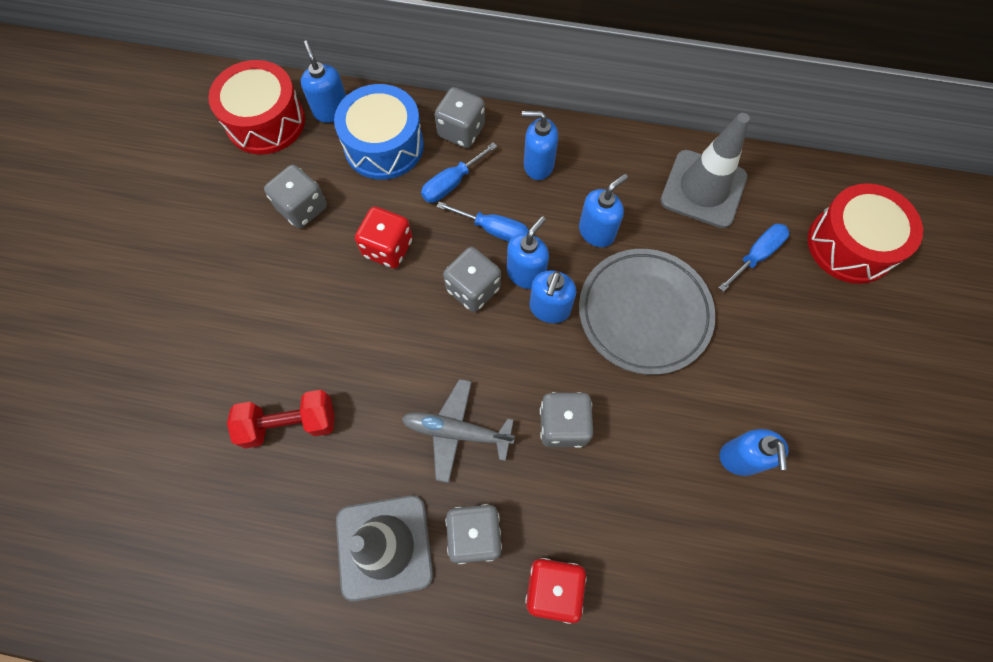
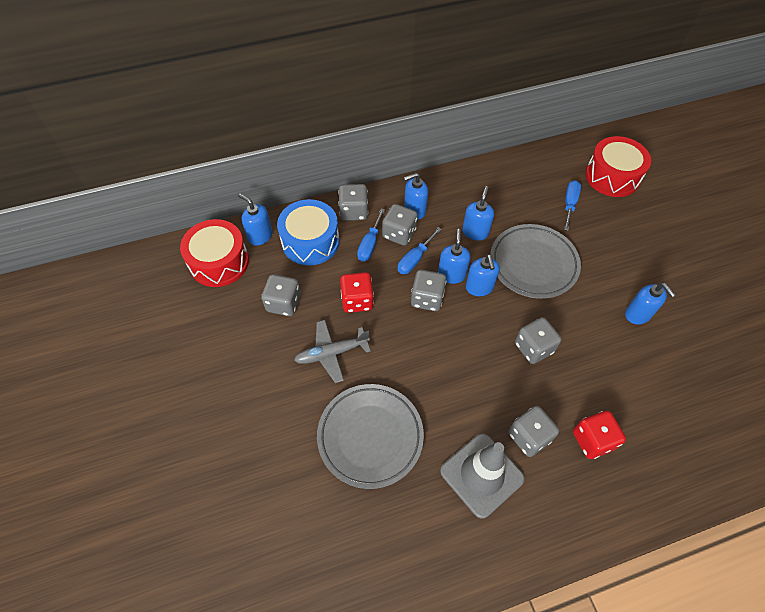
camera: 30 degrees left, 10 degrees down
red dumbbell [227,390,335,449] -> grey plate [317,384,424,489]
grey plane [402,379,515,483] -> grey plane moved to [294,320,371,383]
blue screwdriver [437,202,529,242] -> blue screwdriver turned 135 degrees clockwise [398,227,442,274]
grey traffic cone [660,113,750,228] -> none
none -> grey dice [382,204,418,246]

